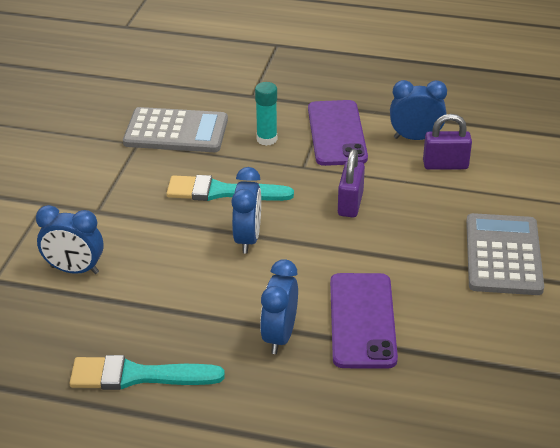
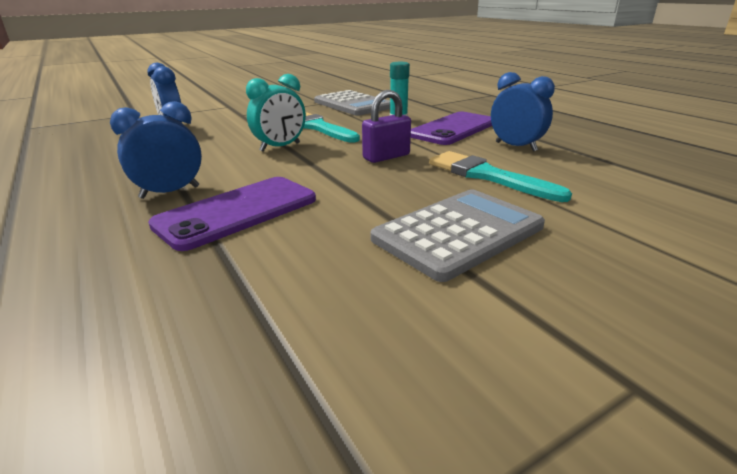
camera: 45 degrees right, 10 degrees down
turquoise brush [70,355,225,390] -> turquoise brush moved to [429,151,572,202]
blue clock [231,167,261,254] -> turquoise clock [246,74,306,152]
purple padlock [423,114,472,170] -> none

